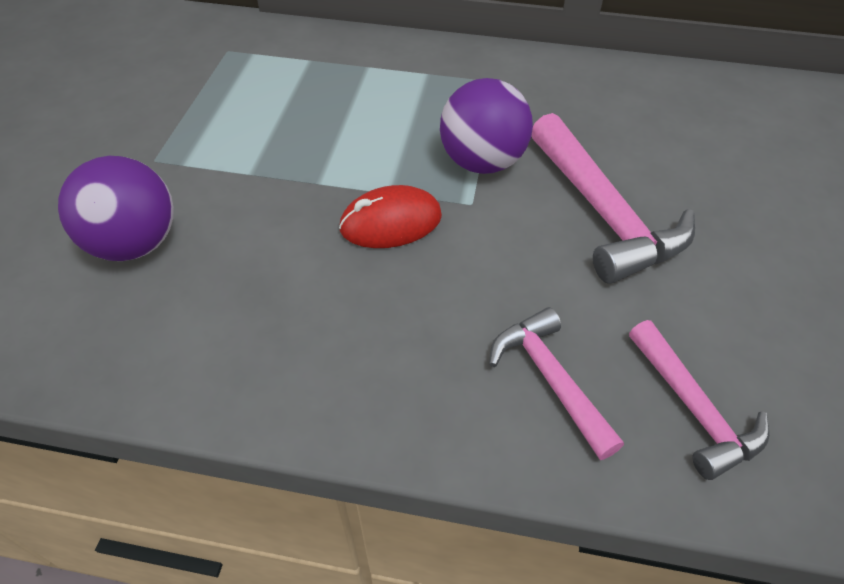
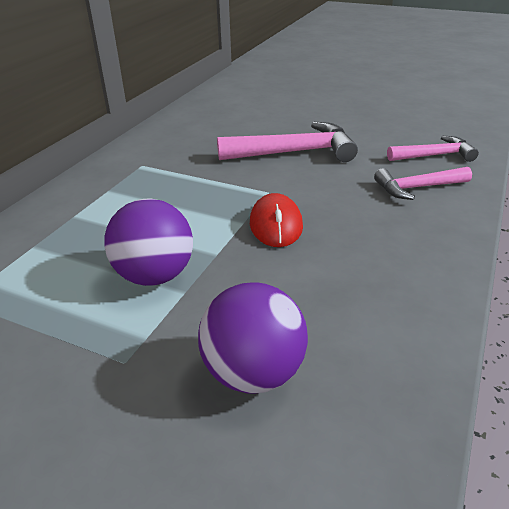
camera: 75 degrees left, 15 degrees down
purple ball [440,78,533,174] -> purple ball moved to [104,199,193,286]

